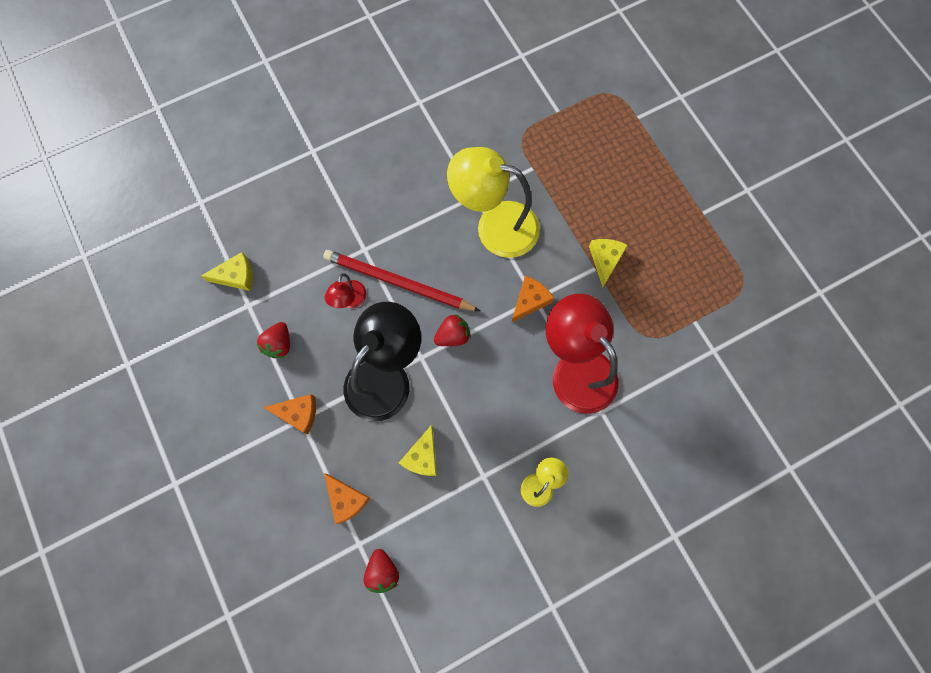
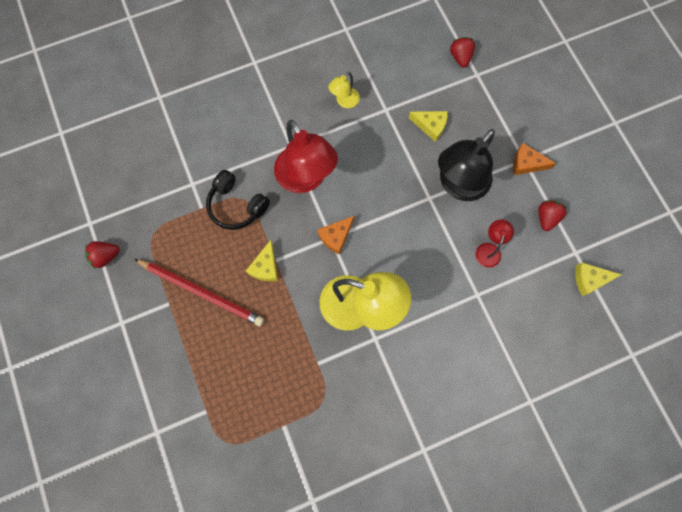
camera: 175 degrees left, 0 degrees up
red pencil [323,250,480,311] -> red pencil moved to [134,259,264,326]
orange cheese [324,473,370,524] -> none
yellow cheese [399,425,437,476] -> yellow cheese turned 90 degrees clockwise [409,111,448,142]
red strawberry [434,314,471,346] -> red strawberry moved to [85,241,120,268]
none -> black headphones [206,170,270,230]

